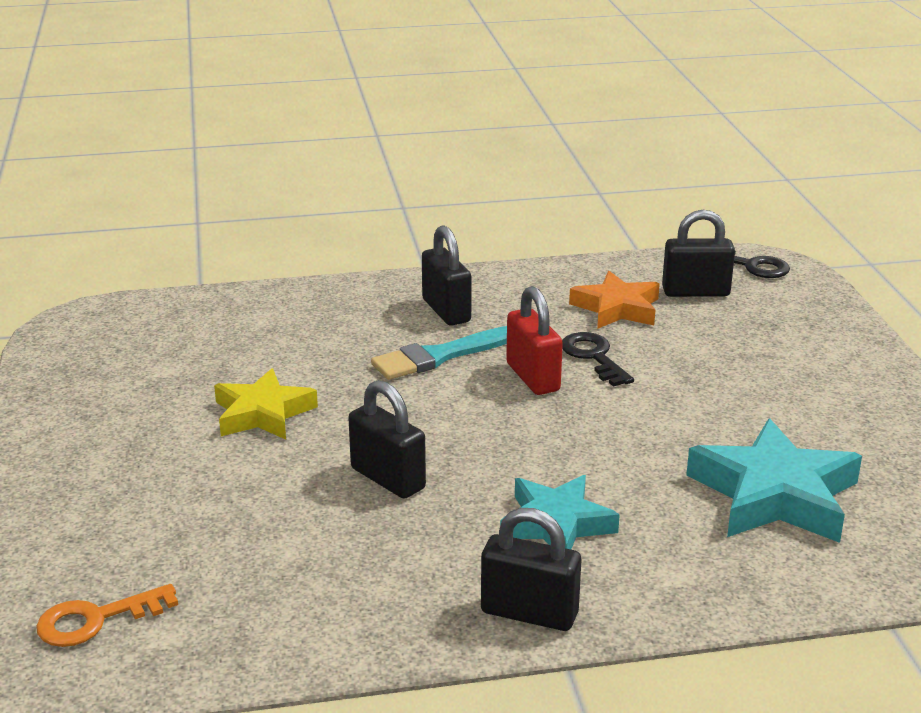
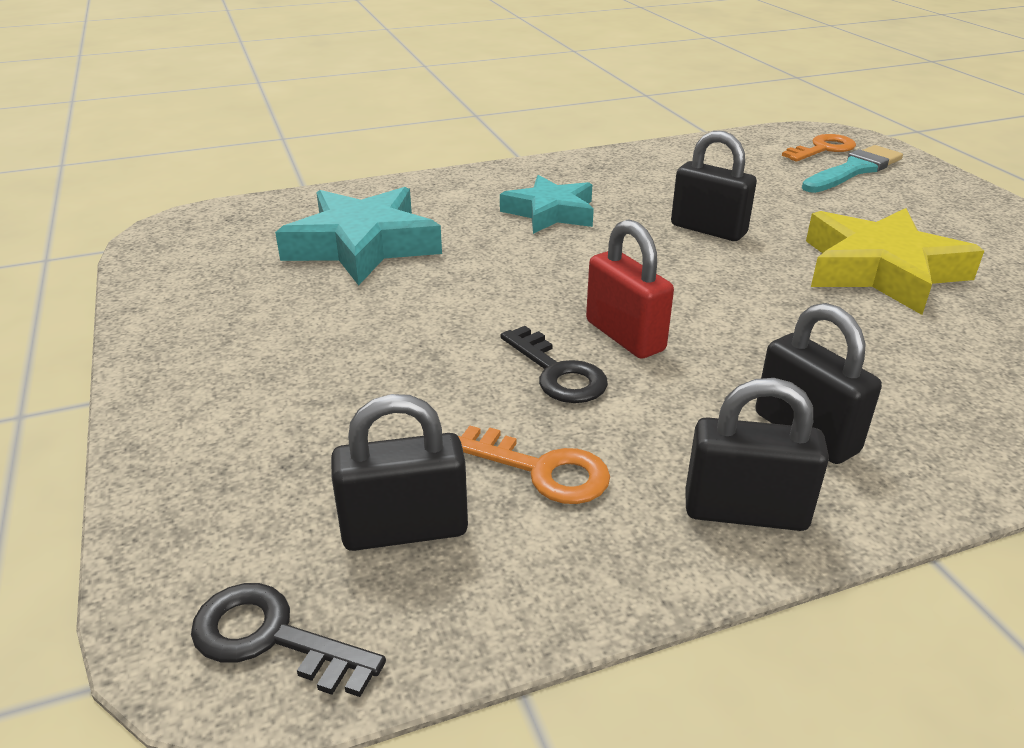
camera: 170 degrees right, 5 degrees up
yellow star [214,368,318,440] -> yellow star [806,208,984,315], size x1.50
turquoise brush [371,326,507,380] -> turquoise brush moved to [802,145,903,193]
black padlock [481,508,581,631] -> black padlock moved to [686,378,829,531]
orange star [569,271,660,329] -> orange key [458,426,610,504]

